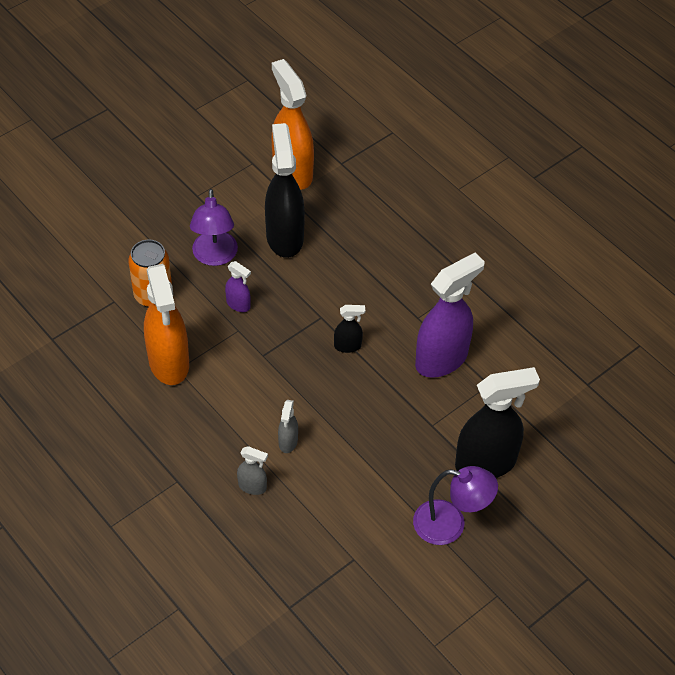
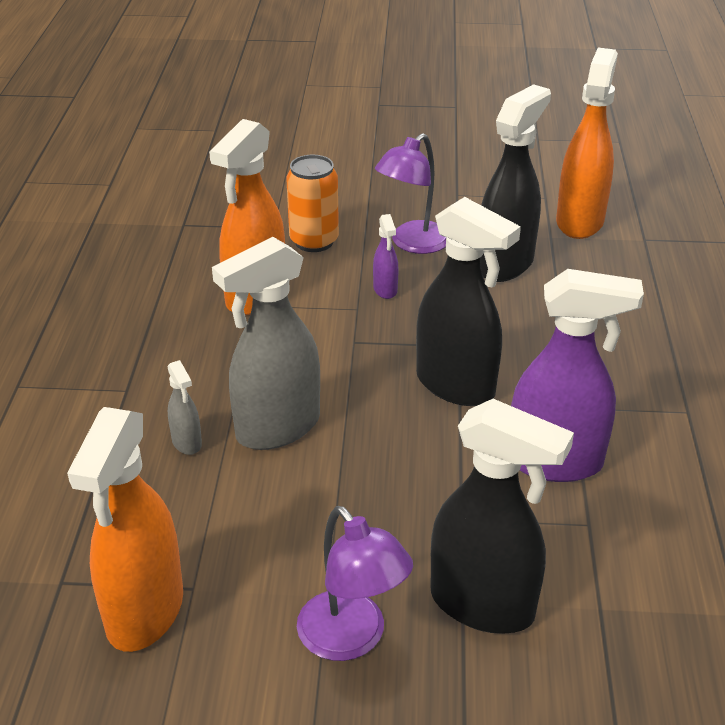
camera: 45 degrees right, 15 degrees down
grey spray bottle [278,400,298,453] -> grey spray bottle [212,237,320,450], size x2.20
black spray bottle [334,305,365,353] -> black spray bottle [416,197,521,406], size x2.20
none -> orange spray bottle [67,407,183,652]

